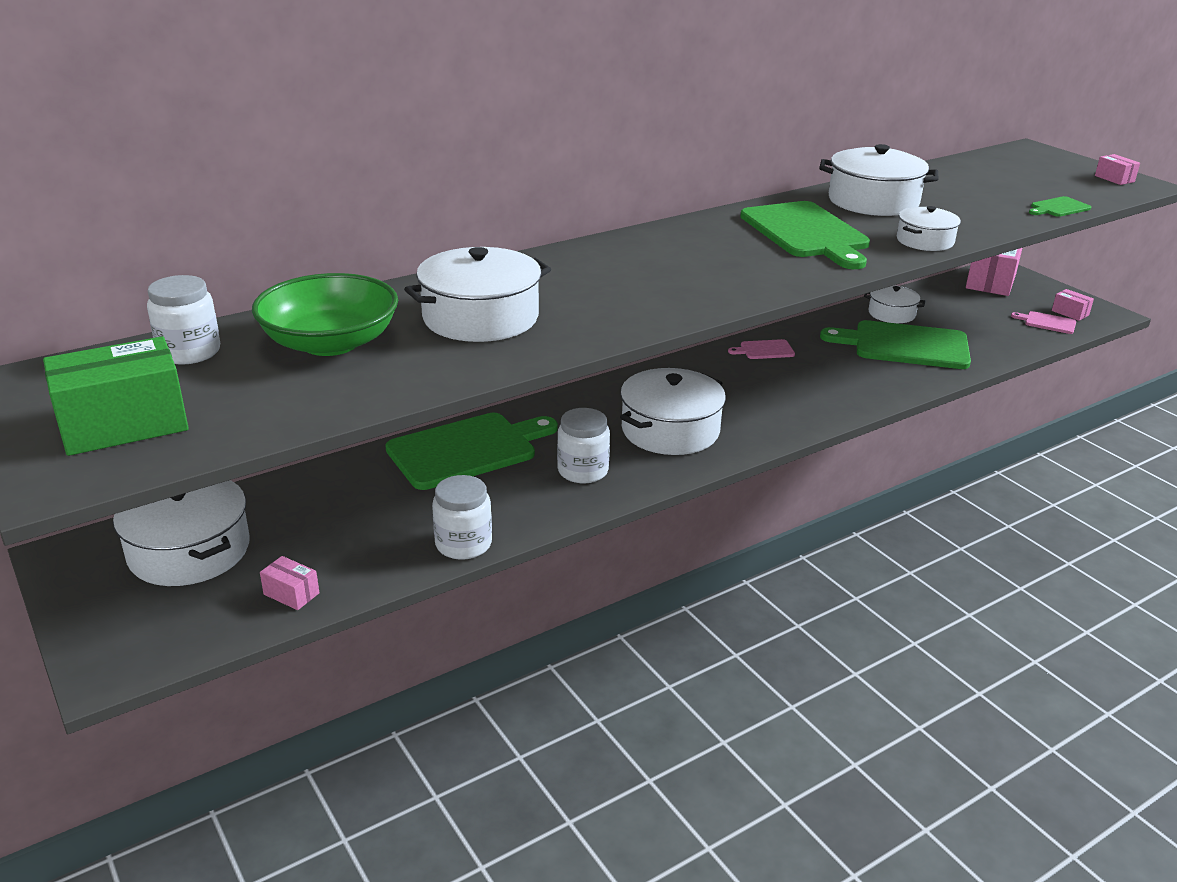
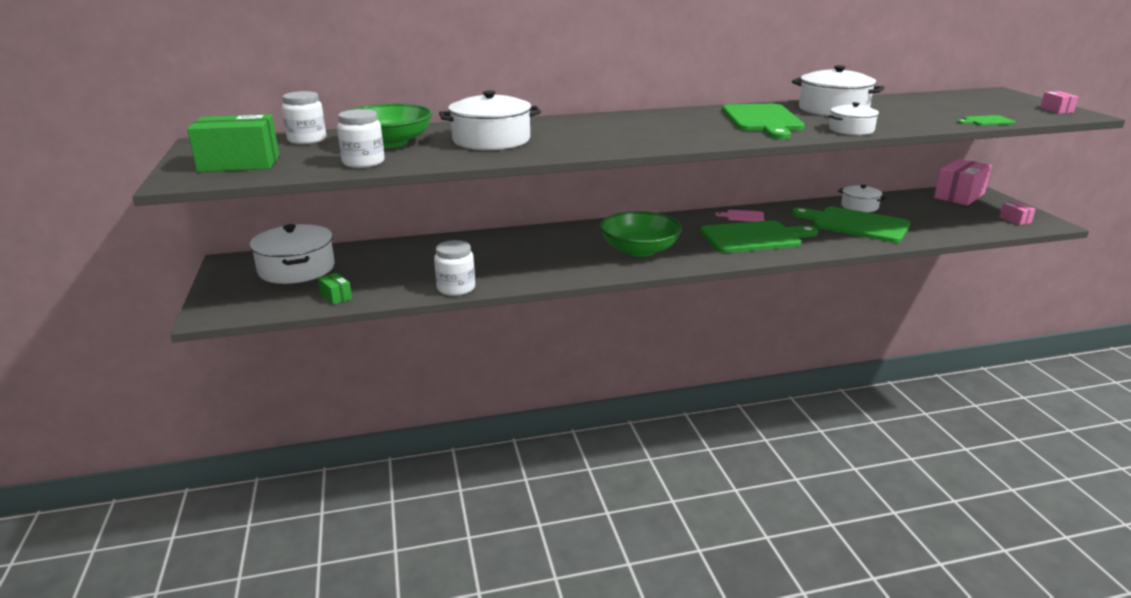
camera: 20 degrees right, 5 degrees down
pink box [260,556,319,610] -> green box [318,273,352,305]
green cutting board [385,413,558,490] -> green cutting board moved to [700,220,818,253]
white jar [557,408,610,483] -> white jar moved to [337,109,385,168]
white pot [620,368,726,455] -> green bowl [600,211,682,257]
pink cutting board [1011,311,1076,334] -> none

